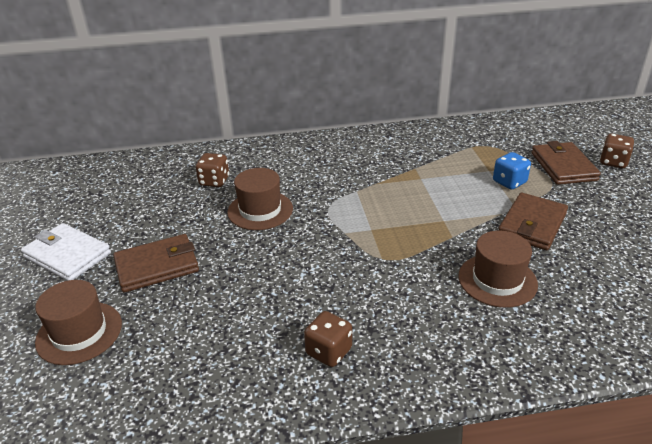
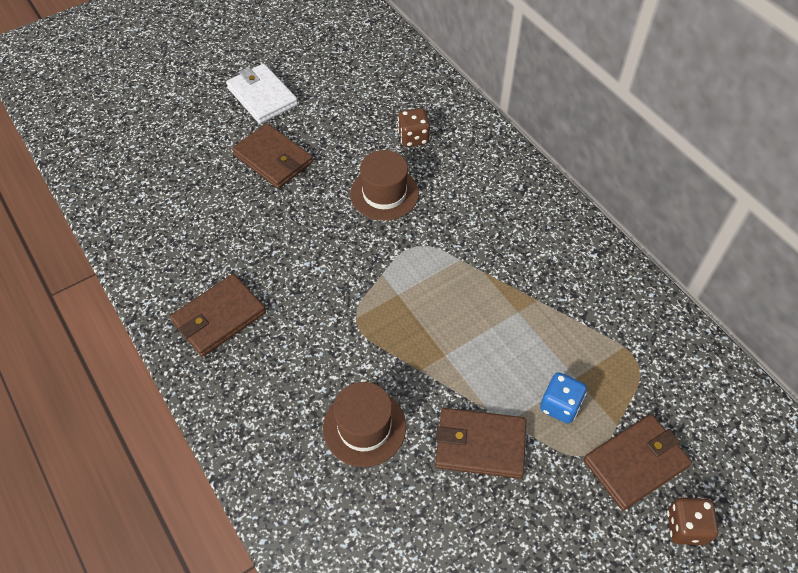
camera: 65 degrees right, 20 degrees up
white wallet [21,223,111,281] -> white wallet turned 45 degrees counterclockwise [226,63,298,124]
brown hat [35,280,122,365] -> none
brown dice [304,311,352,367] -> brown wallet [170,274,266,357]

